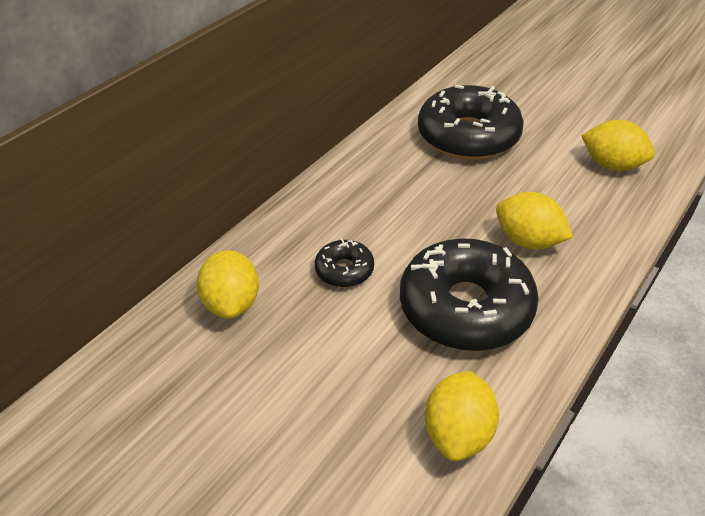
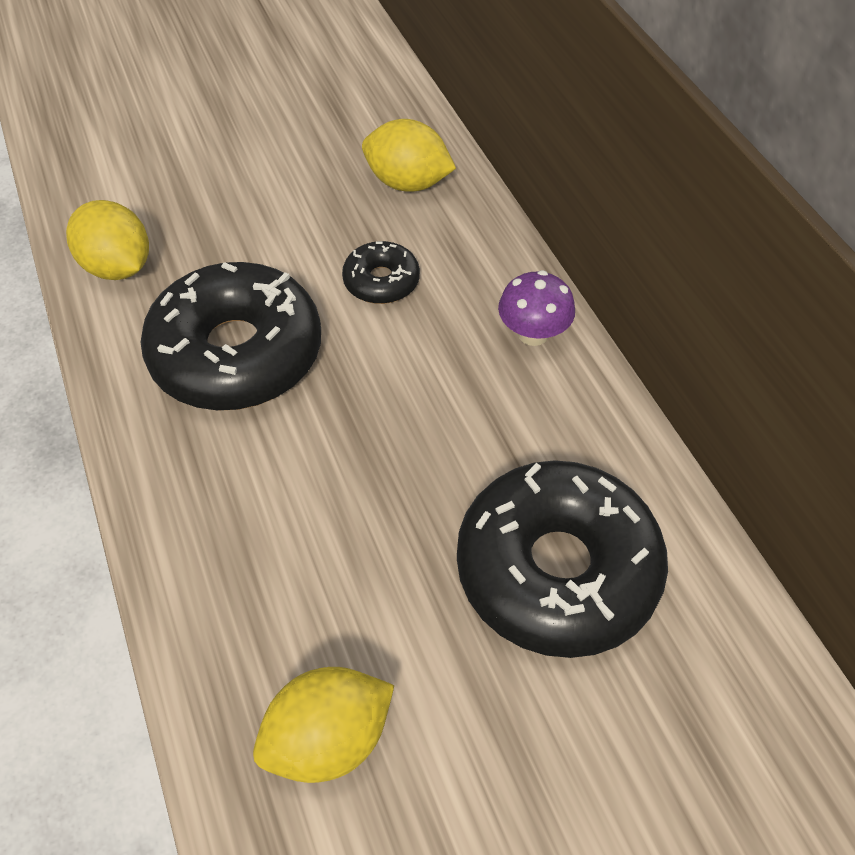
camera: 120 degrees right, 10 degrees up
yellow lemon [496,192,573,250] -> none
none -> purple mushroom [498,270,575,346]

